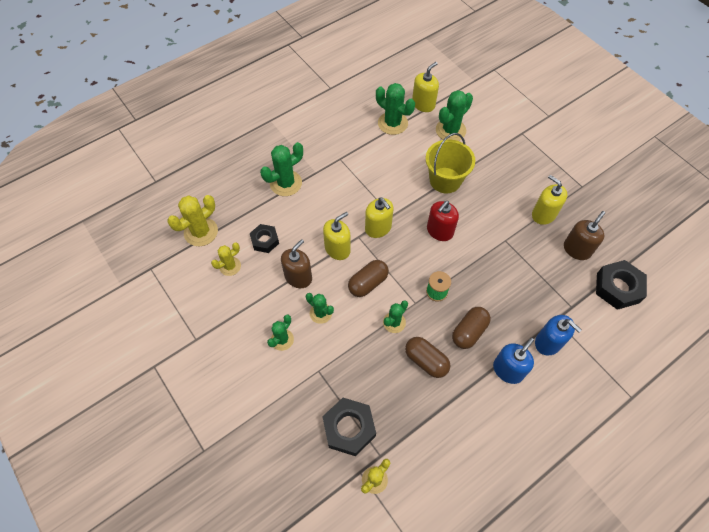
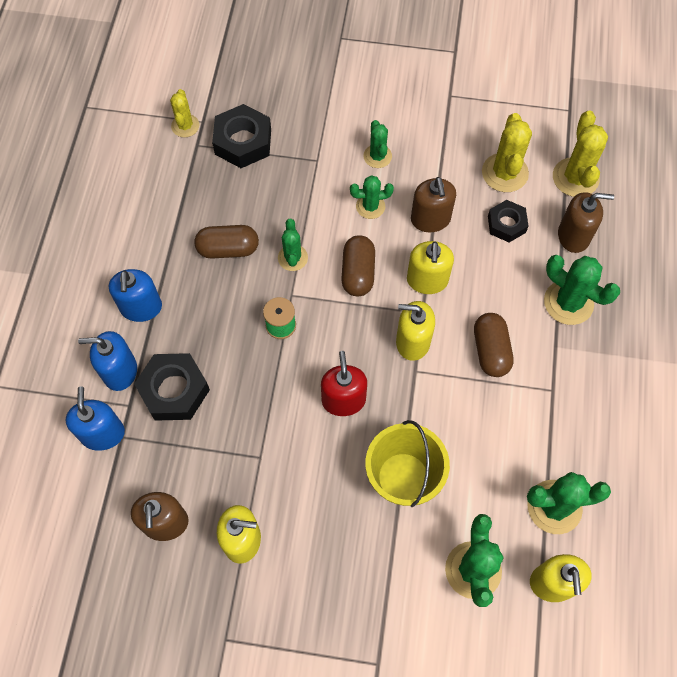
camera: 135 degrees right, 5 degrees up
yellow cactus [211,242,241,276] -> yellow cactus [482,113,532,192], size x1.61
green cactus [260,142,303,196] -> green cactus turned 60 degrees counterclockwise [544,255,620,325]
brown capsule [452,307,491,349] -> brown capsule moved to [474,313,514,377]
black nut [596,260,647,310] -> black nut moved to [134,353,210,421]
none -> blue soap dispenser [66,386,125,451]
none -> brown soap dispenser [558,192,614,253]

